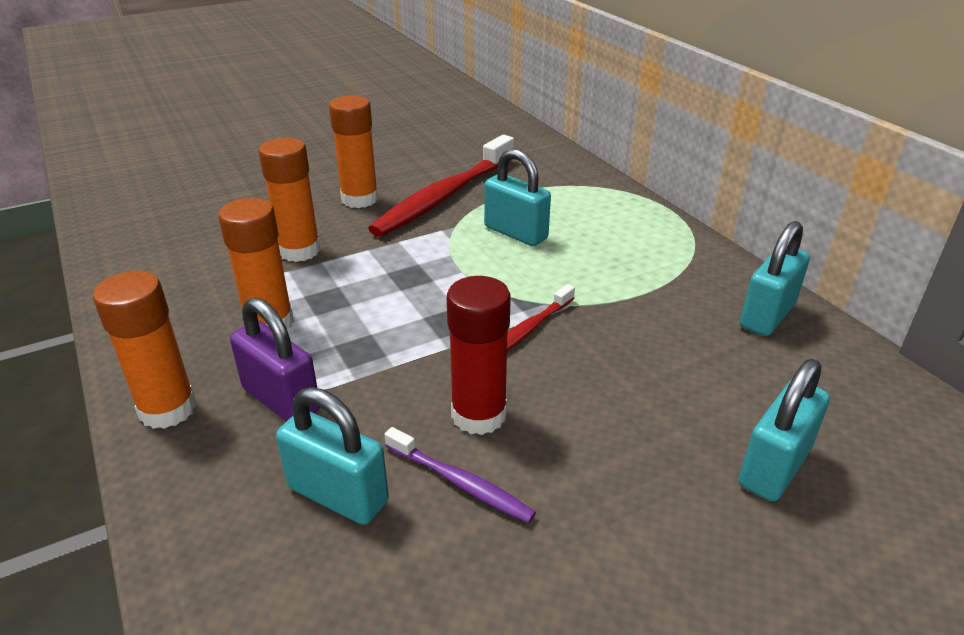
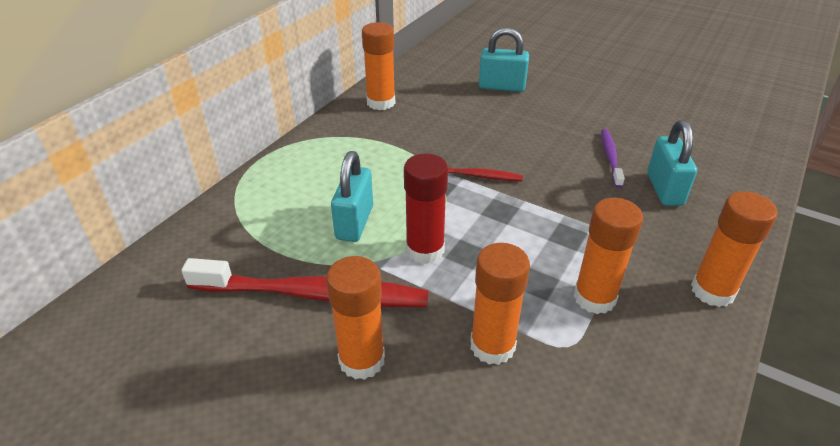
camera: 120 degrees left, 5 degrees up
purple padlock [230,297,320,422] -> none
red glue stick [447,276,511,435] -> red glue stick moved to [404,154,448,264]
turquoise padlock [740,221,810,336] -> orange glue stick [362,22,395,110]

